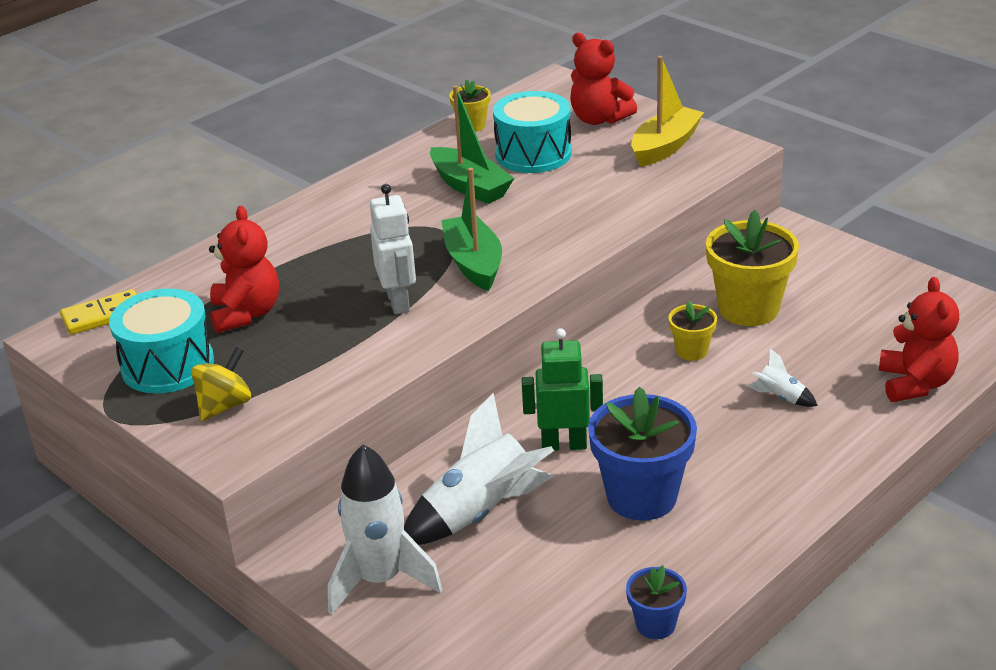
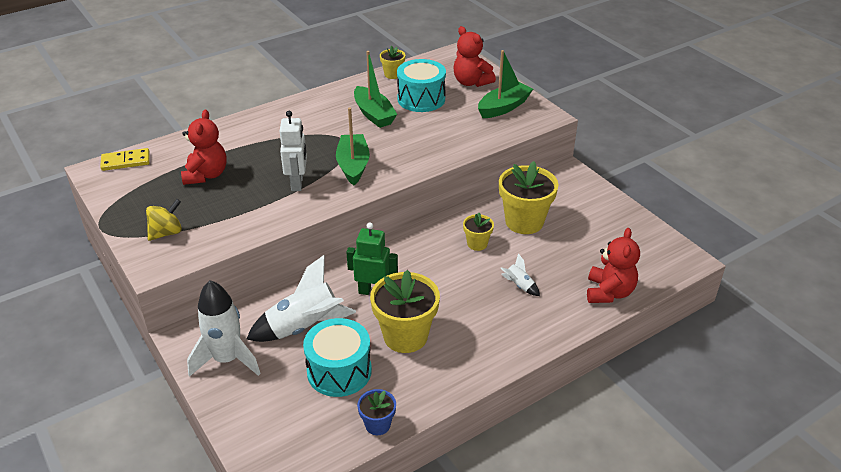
camera: 10 degrees right, 5 degrees up
turquoise drum [109,288,214,393] -> turquoise drum moved to [303,318,372,397]
blue flower pot [588,387,697,521] -> yellow flower pot [370,270,440,353]
yellow boat [631,56,704,167] -> green boat [478,50,533,118]

